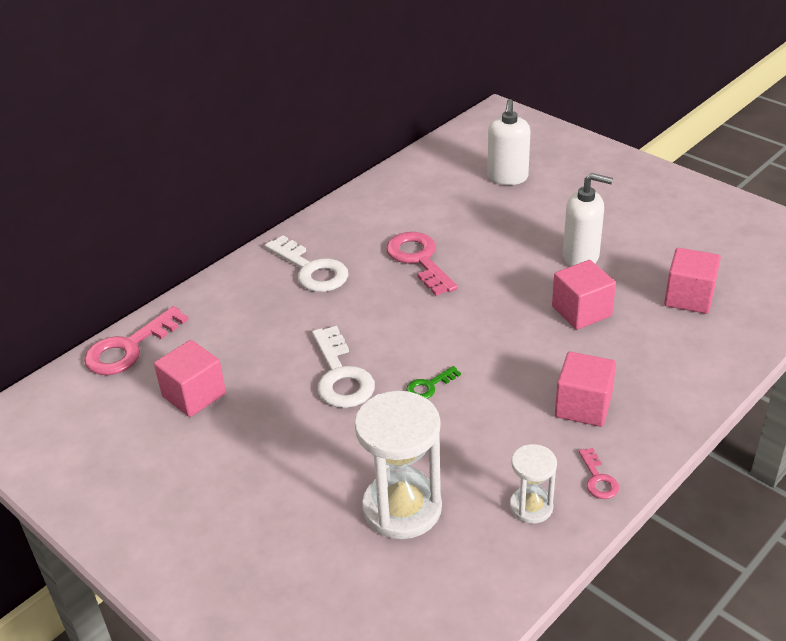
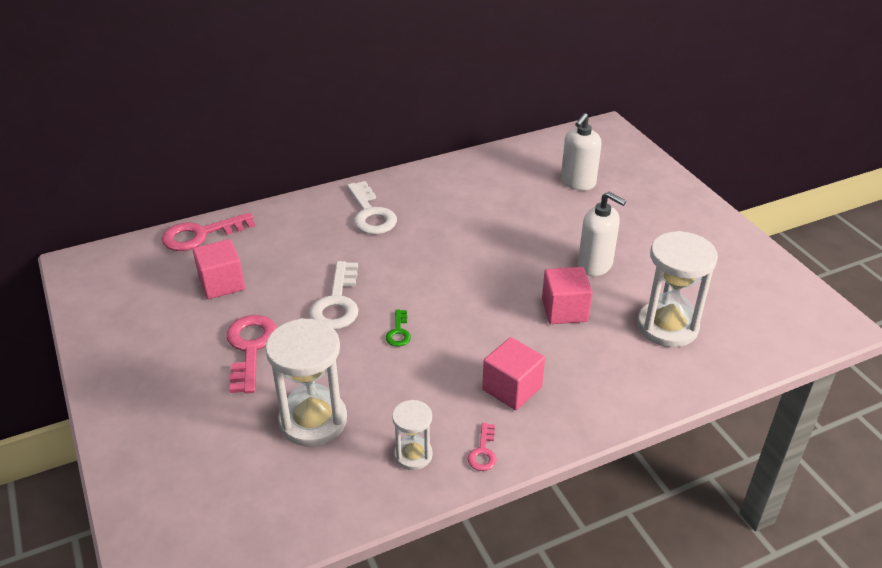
camera: 20 degrees right, 0 degrees up
pink key [386,232,458,296] -> pink key moved to [226,315,277,394]
green key [406,366,461,399] -> green key turned 75 degrees counterclockwise [386,310,411,347]
pink cube [664,248,721,314] -> white hourglass [637,231,718,347]

